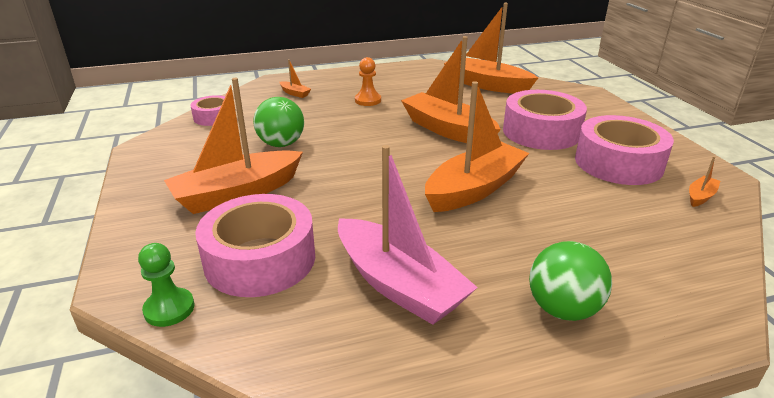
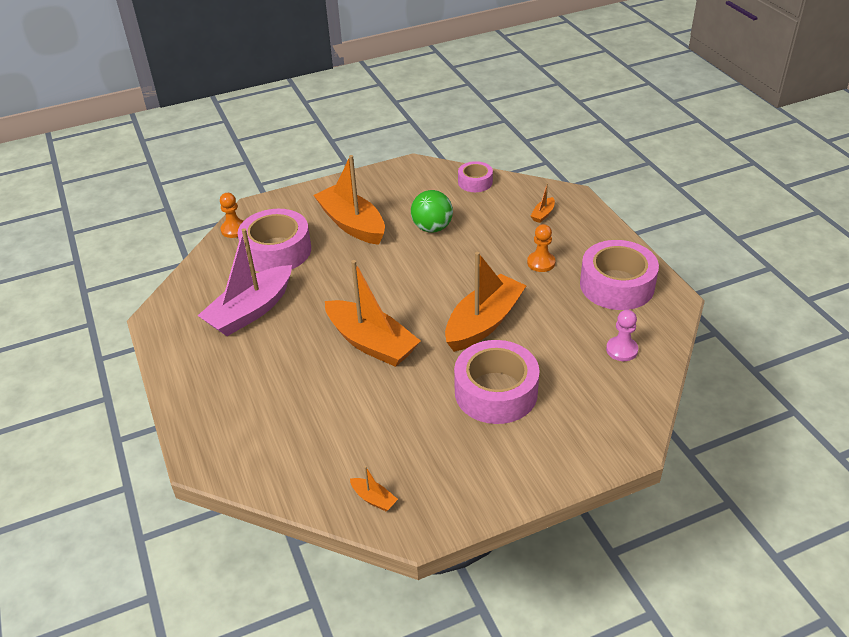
camera: 85 degrees right, 10 degrees up
green pawn [138,243,195,327] -> orange pawn [220,193,244,238]
orange boat [444,3,538,94] -> pink pawn [606,310,638,361]
green ball [529,241,612,321] -> none
pink tape [575,115,674,185] -> pink tape moved to [580,240,659,310]

